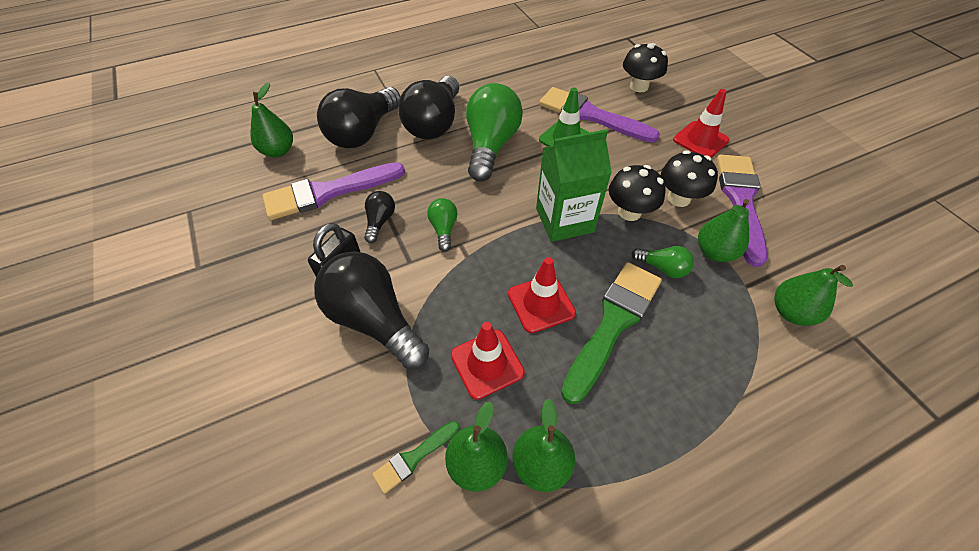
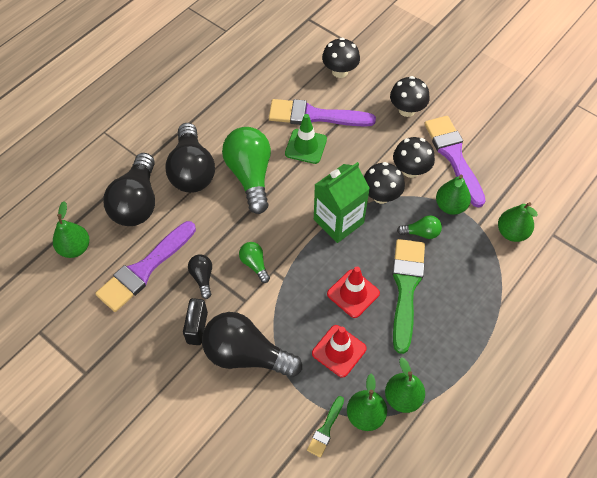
camera: 25 degrees left, 5 degrees up
red traffic cone [673,89,729,158] -> black mushroom [390,76,430,117]

